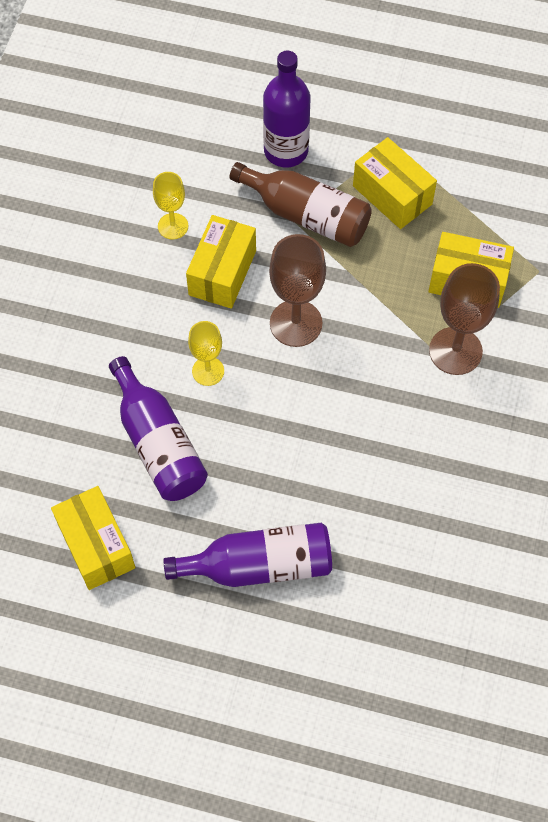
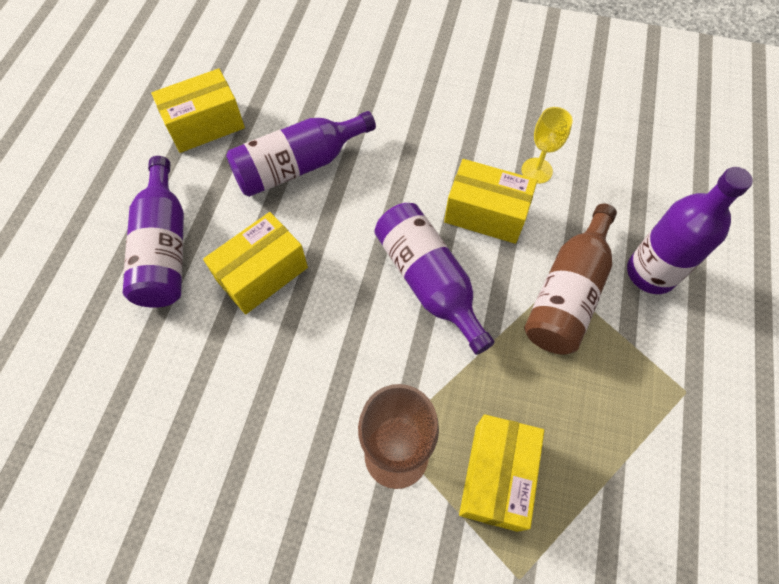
camera: 90 degrees right, 0 degrees up
yellow goblet [188,321,224,386] -> none
brown goblet [269,234,326,347] -> purple bottle [375,203,495,355]
yellow box [353,137,437,229] -> yellow box moved to [203,212,308,314]

